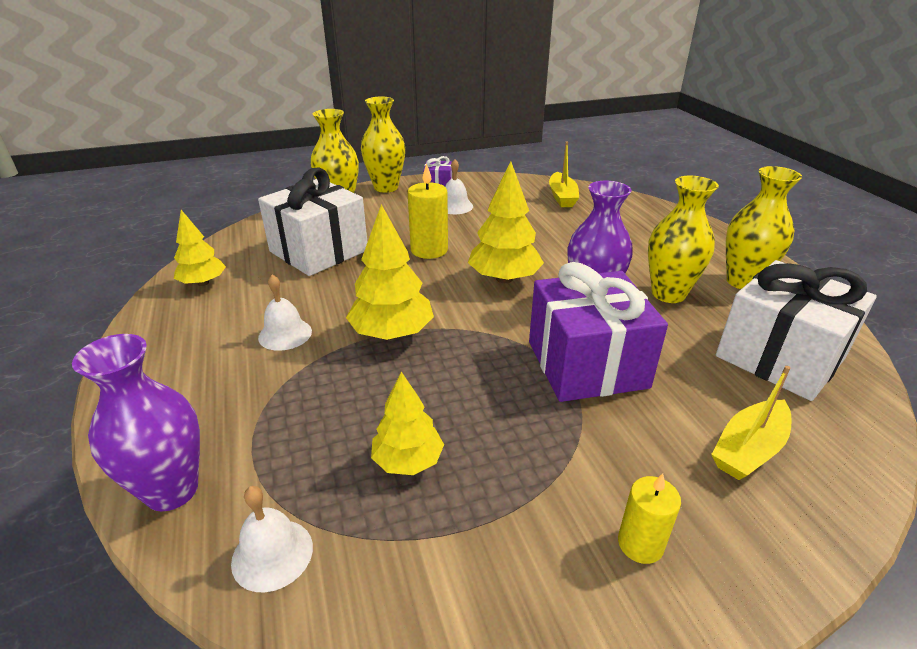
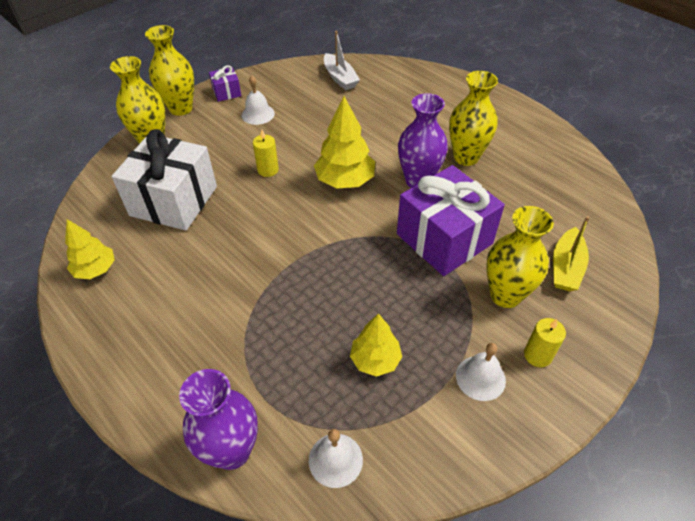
camera: 25 degrees left, 15 degrees up
white bell [258,275,312,351] -> white bell moved to [456,343,506,401]
yellow tree [346,204,434,340] -> none
yellow candle [407,163,448,259] -> yellow candle [253,130,279,177], size x0.65
yellow boat [549,142,579,207] -> white boat [324,31,360,90]
white gift [716,260,877,401] -> none
yellow vase [726,166,802,289] -> yellow vase moved to [487,206,554,308]

